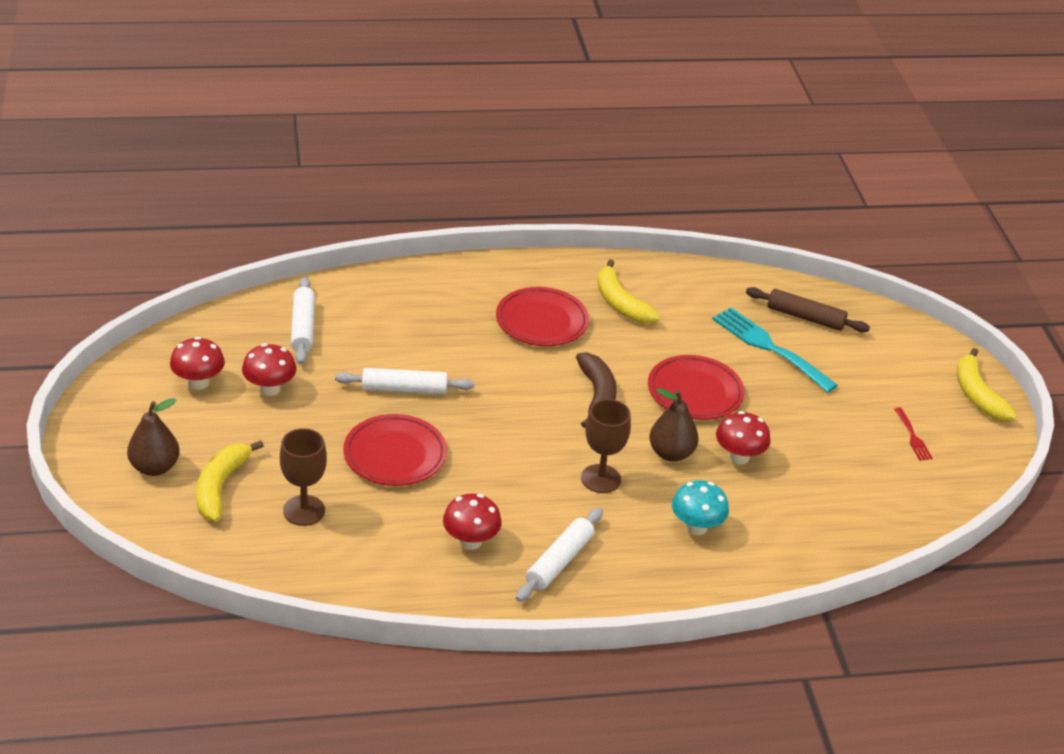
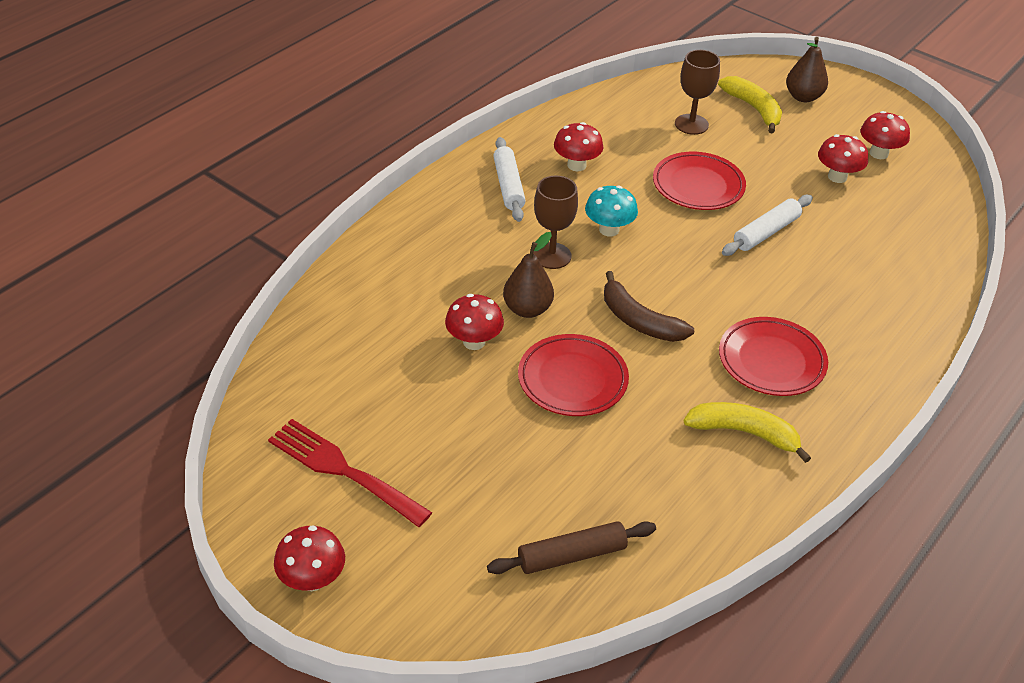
camera: 140 degrees right, 5 degrees up
white rolling pin [291,277,315,365] -> none
turquoise mushroom [672,480,729,535] -> turquoise mushroom moved to [585,186,638,237]
turquoise fork [712,307,838,393] -> none
red fork [894,407,933,461] -> red fork [268,419,432,527], size x2.10
yellow banana [957,348,1017,421] -> red mushroom [274,525,345,591]

